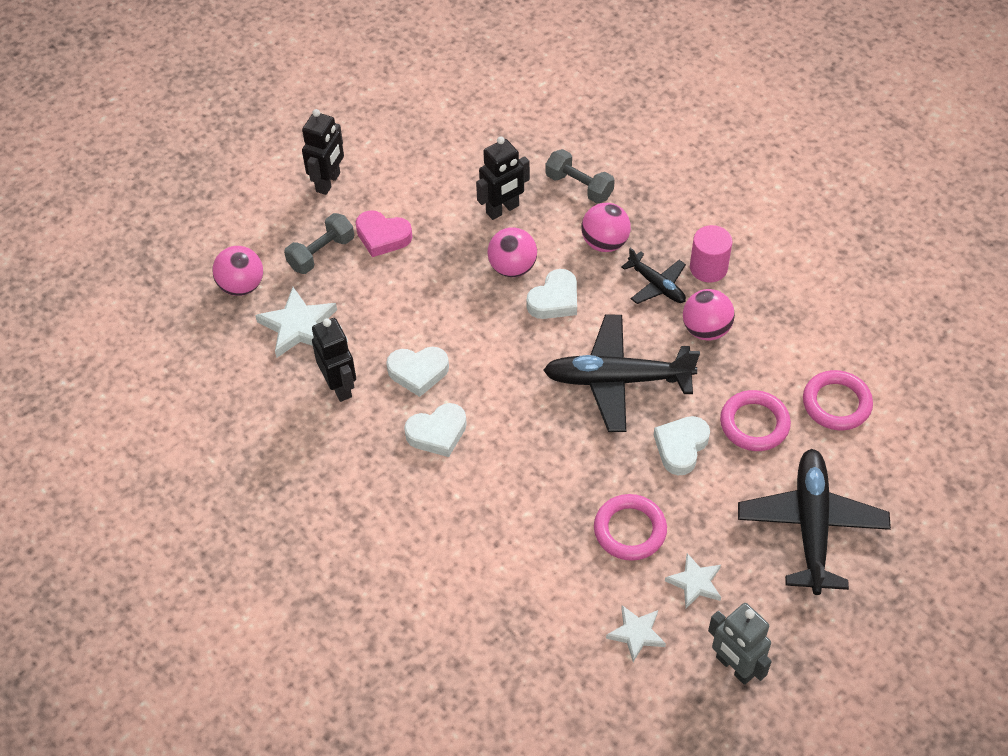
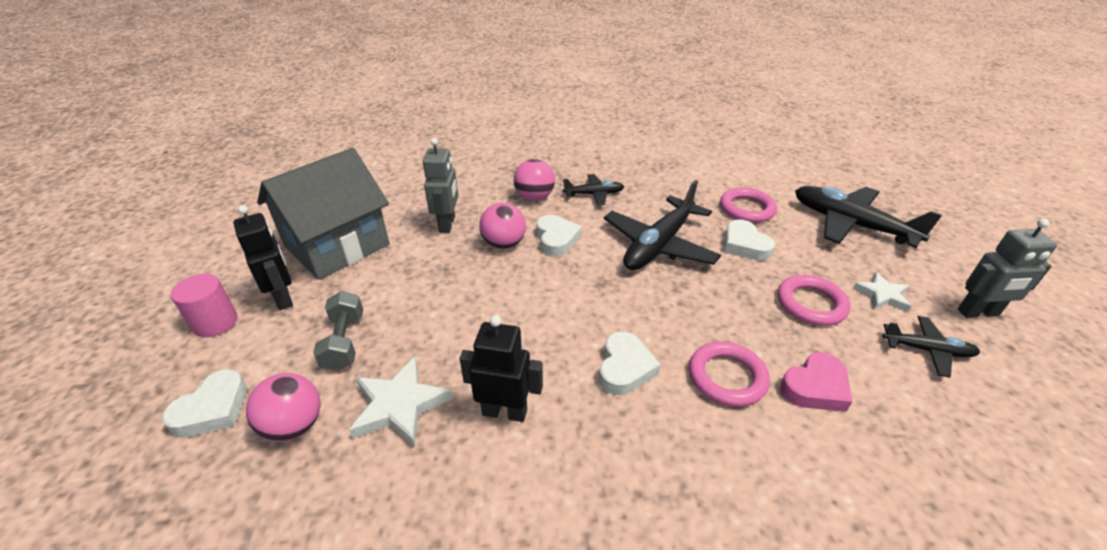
camera: 55 degrees left, 15 degrees down
pink heart [356,210,412,257] -> pink heart moved to [780,352,852,412]
white heart [386,347,449,397] -> white heart moved to [162,370,247,437]
black robot [476,136,530,220] -> grey robot [423,138,459,233]
grey dumbbell [546,149,615,204] -> none
white star [606,605,666,662] -> black plane [882,316,980,378]
pink ball [683,289,735,341] -> none
pink cylinder [690,225,732,283] -> pink cylinder moved to [170,274,238,338]
pink ring [803,370,873,430] -> pink ring moved to [689,341,770,407]
none -> grey house [257,148,390,280]

